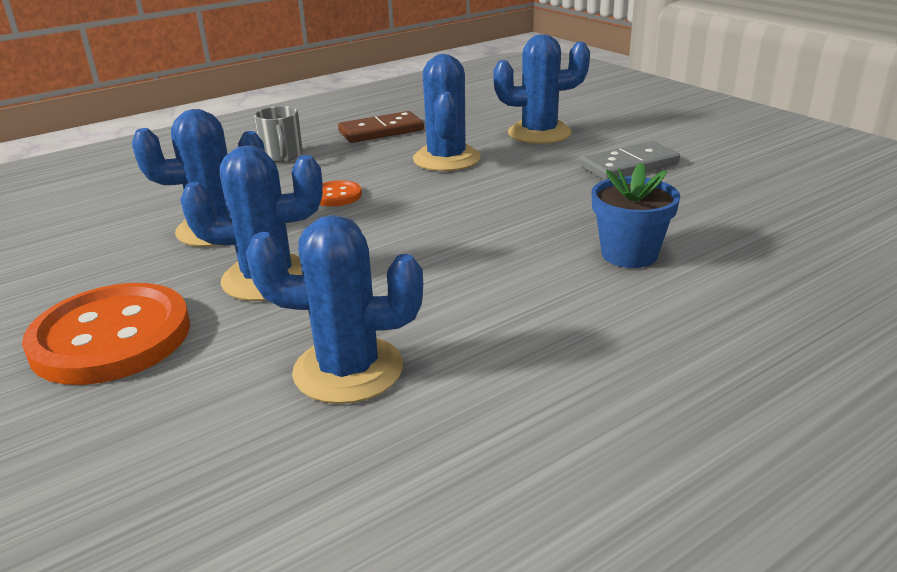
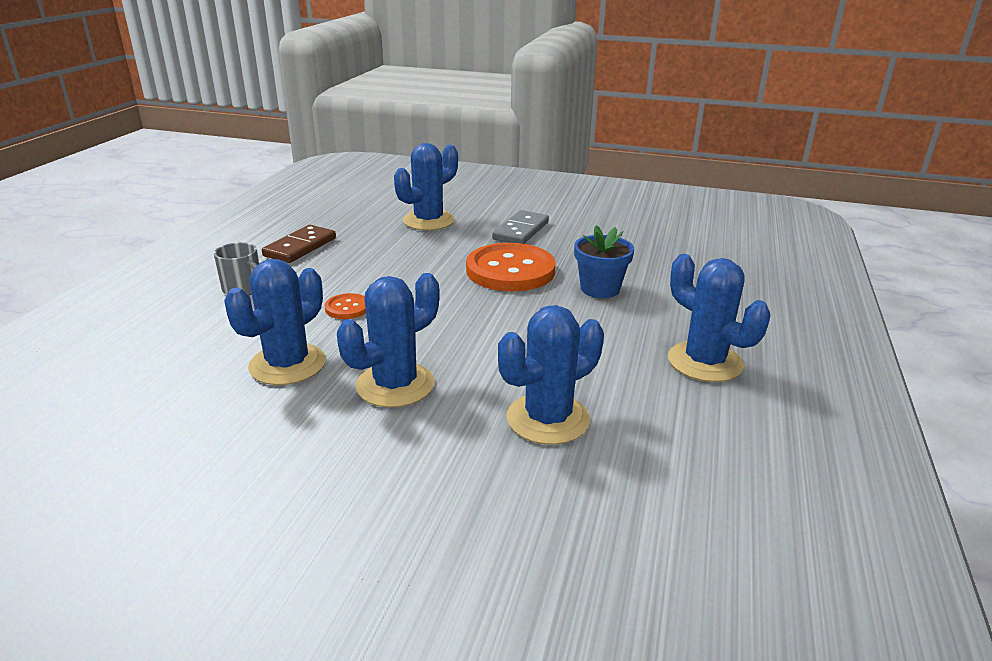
camera: 40 degrees left, 0 degrees up
orange button [22,283,190,385] -> orange button moved to [466,243,556,292]
blue cactus [413,54,481,171] -> blue cactus moved to [668,254,770,382]

